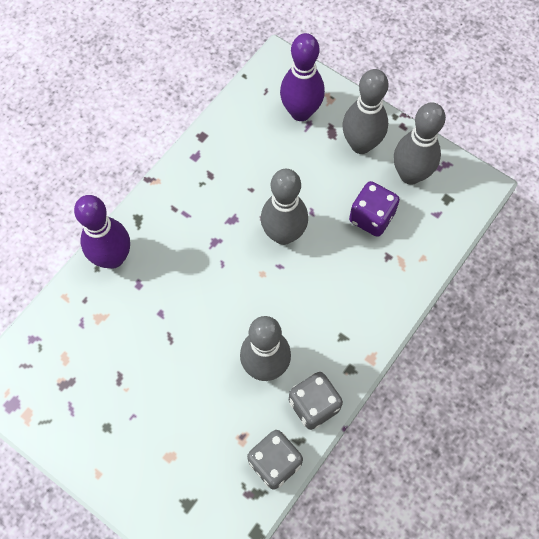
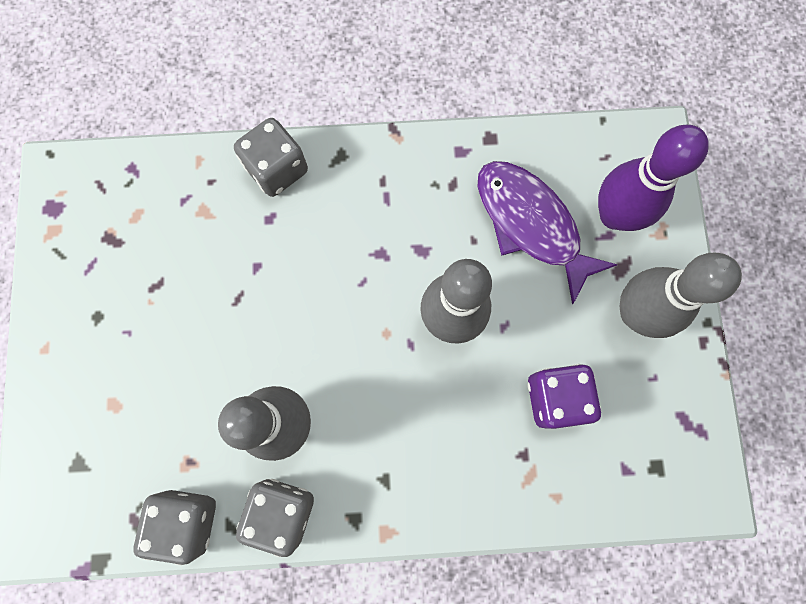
camera: 50 degrees right, 10 degrees up
purple bowling pin [74,195,130,269] -> grey dice [234,118,308,197]
grey bowling pin [394,102,446,185] -> none
none -> purple fish [478,161,618,305]

